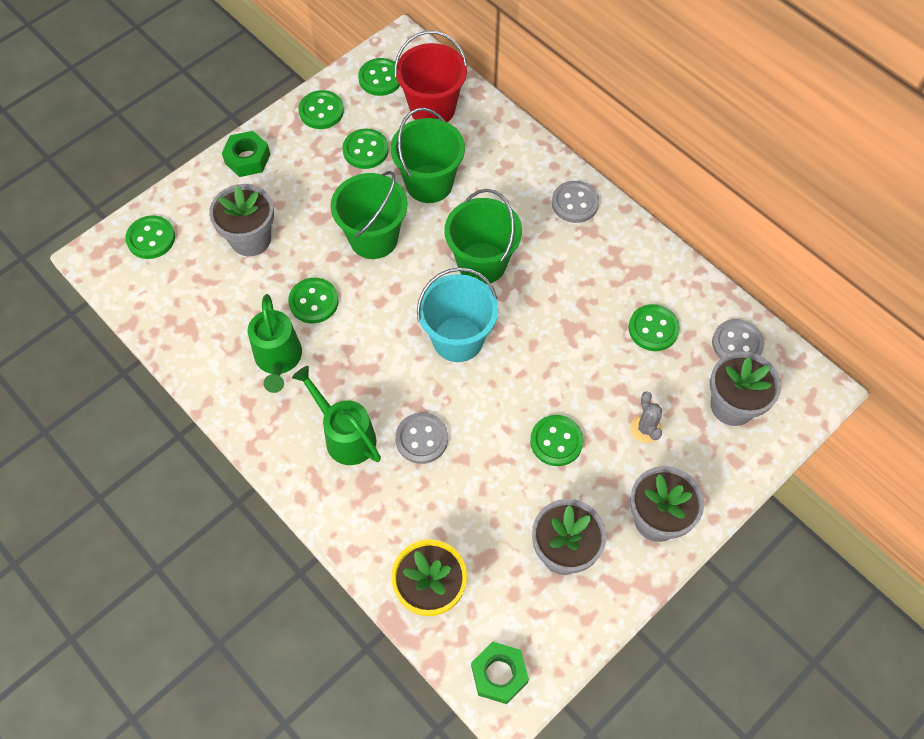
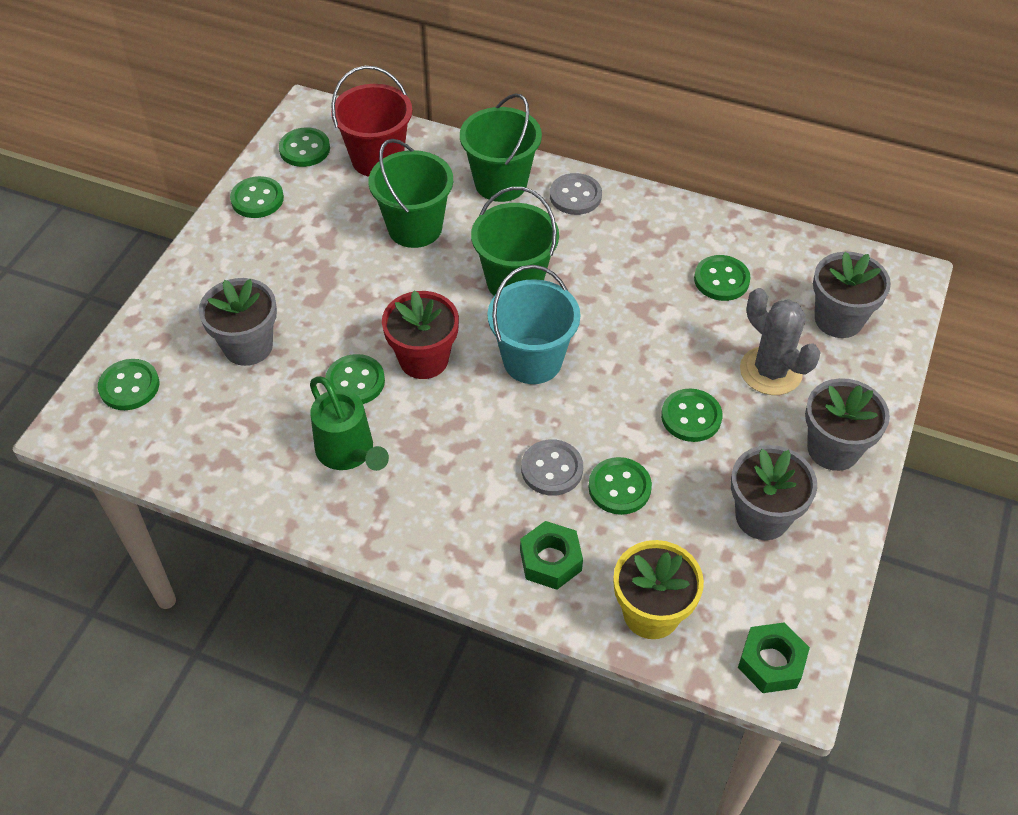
camera: 25 degrees left, 10 degrees down
green nut [222,131,270,177] -> green nut moved to [520,521,583,590]
green watering can [292,366,381,465] -> none
green bucket [331,171,407,259] -> green bucket moved to [460,94,542,202]
green button [342,129,389,169] -> green button moved to [588,457,652,515]
grey cactus [630,391,662,443] -> grey cactus [740,288,820,395], size x1.77
grey button [712,319,764,359] -> none
none -> red flower pot [382,290,459,379]

